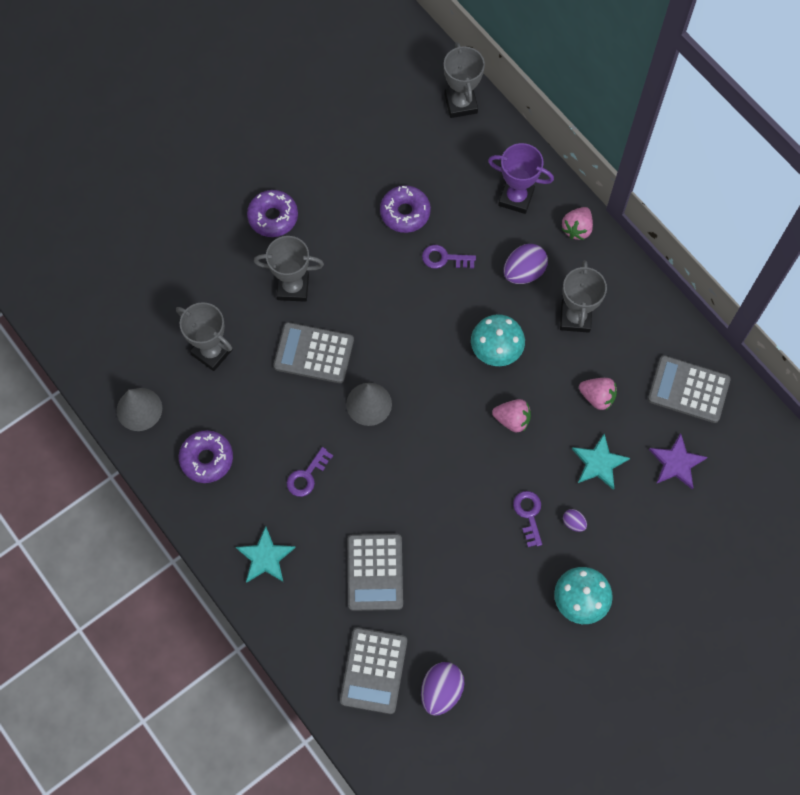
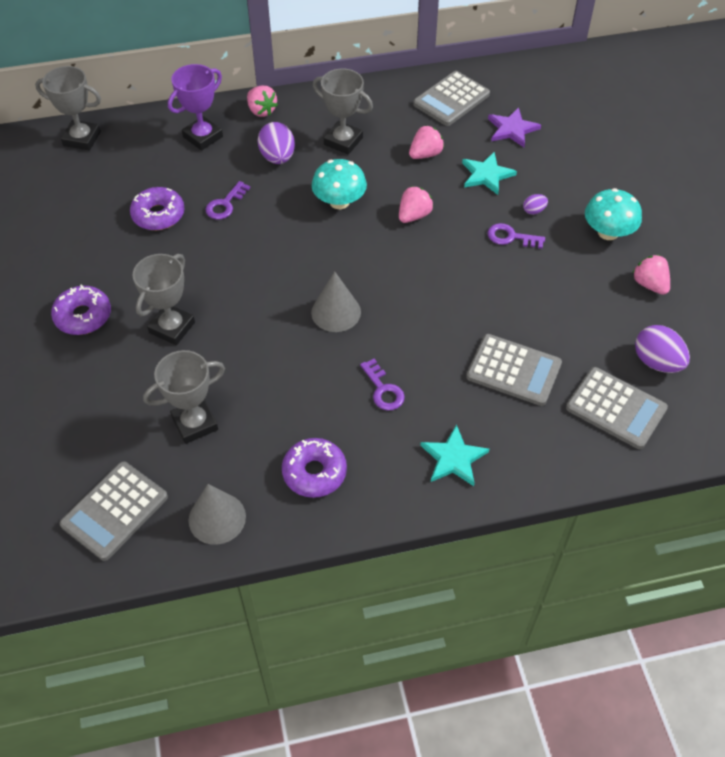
camera: 65 degrees left, 15 degrees down
grey calculator [273,322,354,383] -> grey calculator moved to [60,461,168,561]
none -> pink strawberry [633,255,670,295]

